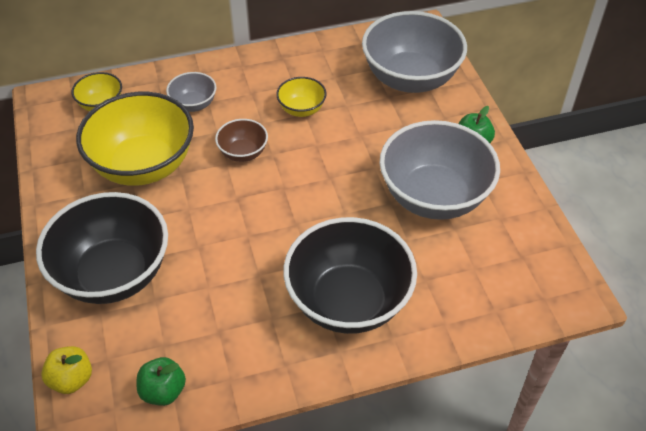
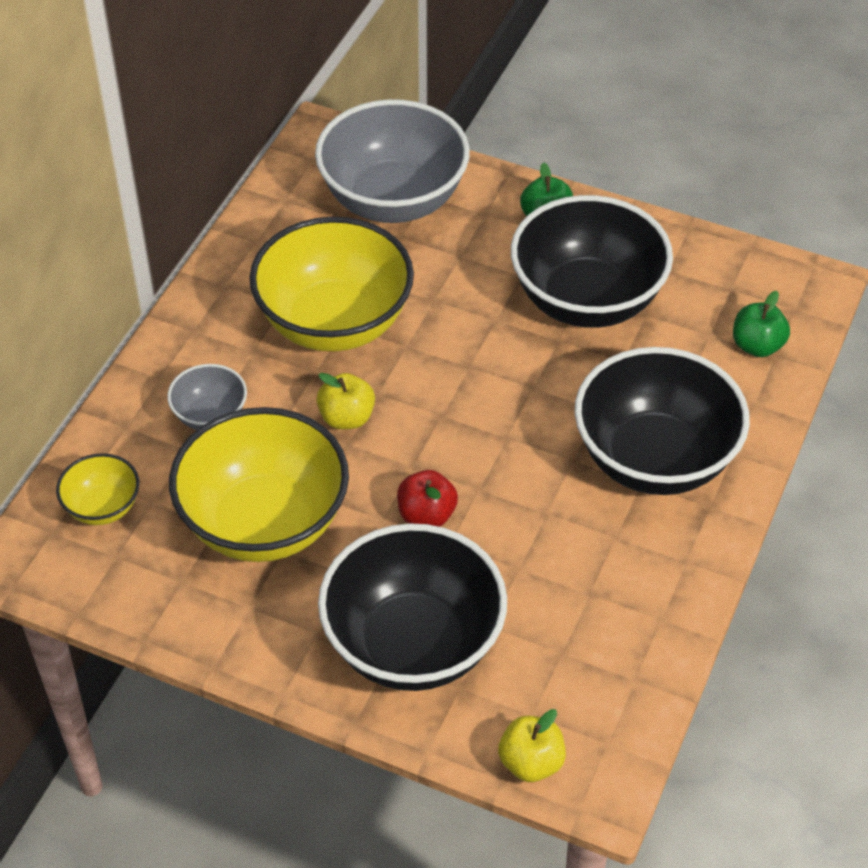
camera: 50 degrees left, 0 degrees up
green apple [137,357,186,406] -> green apple moved to [733,291,790,357]
brown bowl [215,119,268,162] -> yellow apple [316,373,375,429]
yellow bowl [276,77,327,117] -> yellow bowl [249,217,414,351], size x2.12
grey bowl [379,120,500,220] -> black bowl [511,195,673,328]
none -> red apple [397,470,458,527]

